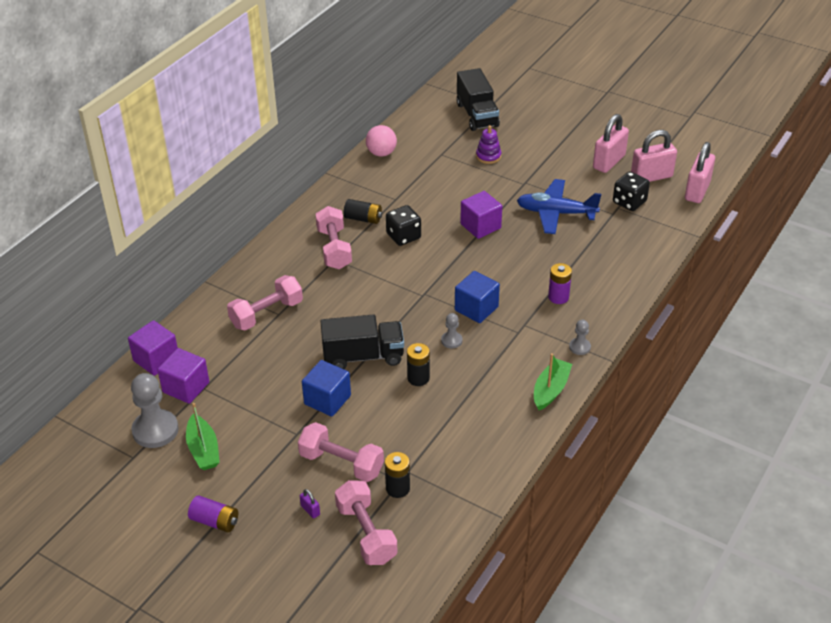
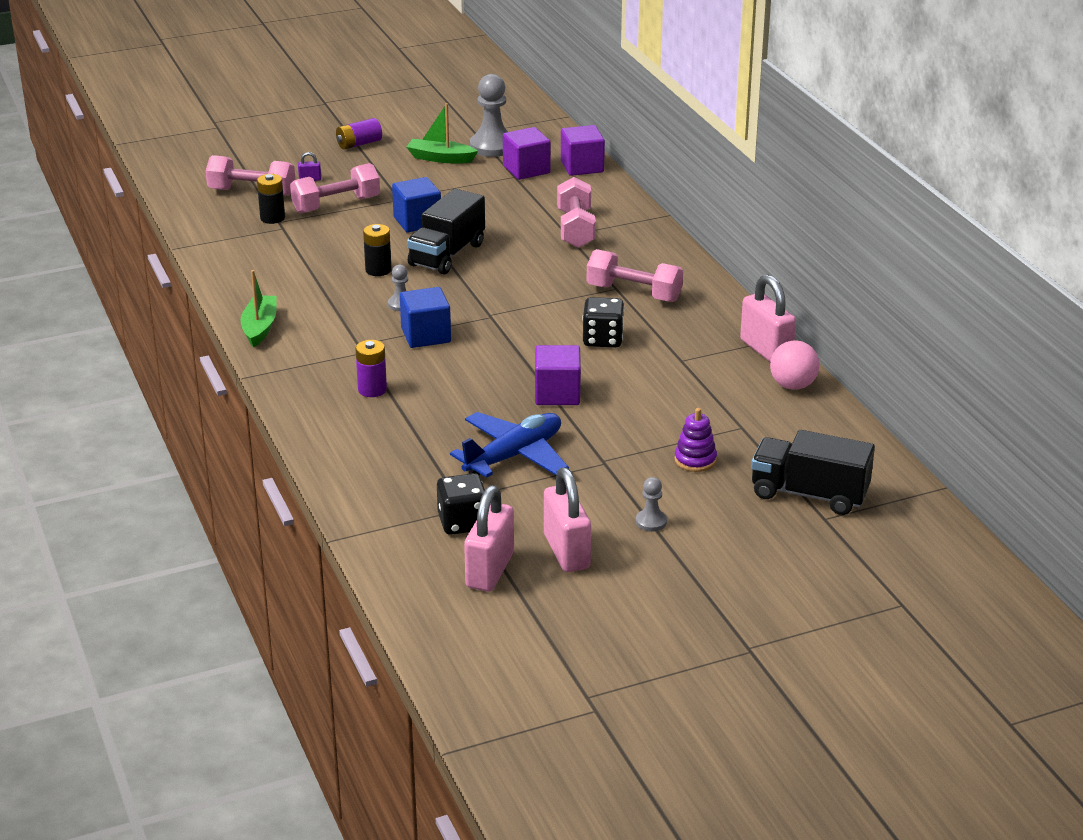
camera: 125 degrees right, 10 degrees down
black battery [344,199,382,224] -> none
green boat [534,353,572,410] -> green boat turned 150 degrees counterclockwise [240,270,277,347]
grey pawn [569,320,591,355] -> grey pawn moved to [636,477,667,531]
pink padlock [685,142,715,203] -> pink padlock moved to [740,275,796,362]

